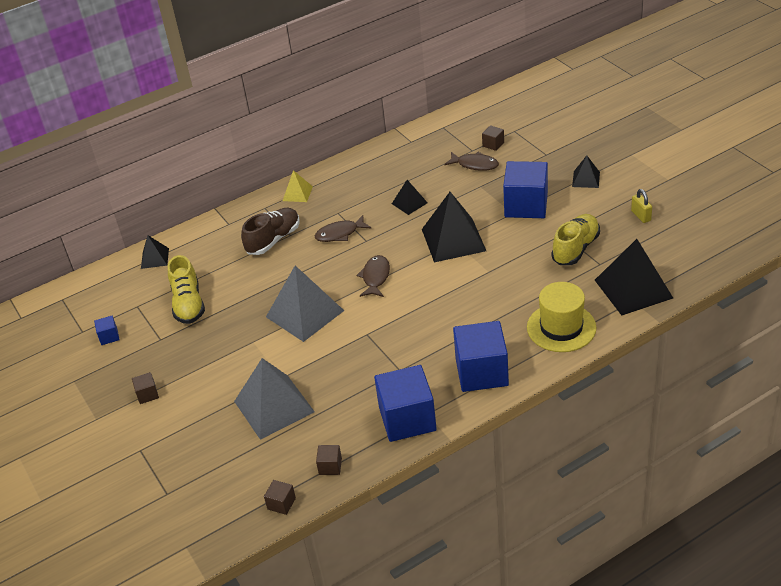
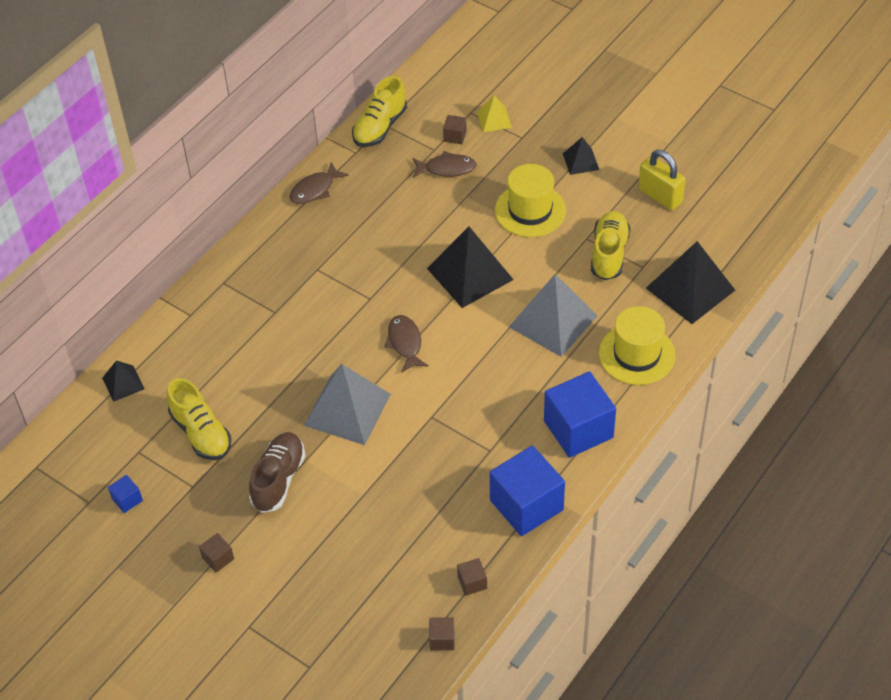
camera: 25 degrees left, 10 degrees up
grey pyramid [234,358,315,440] -> grey pyramid moved to [509,274,598,357]
brown shoe [241,208,300,255] -> brown shoe moved to [249,432,305,513]
yellow pyramid [283,170,313,202] -> yellow pyramid moved to [477,95,512,132]
brown fish [315,215,371,242] -> brown fish moved to [290,162,349,204]
black pyramid [392,180,428,215] -> none
blue cube [503,161,548,218] -> yellow hat [495,164,566,237]
yellow padlock [631,189,652,223] -> yellow padlock [638,150,686,210], size x1.69
none -> yellow shoe [352,76,407,147]

